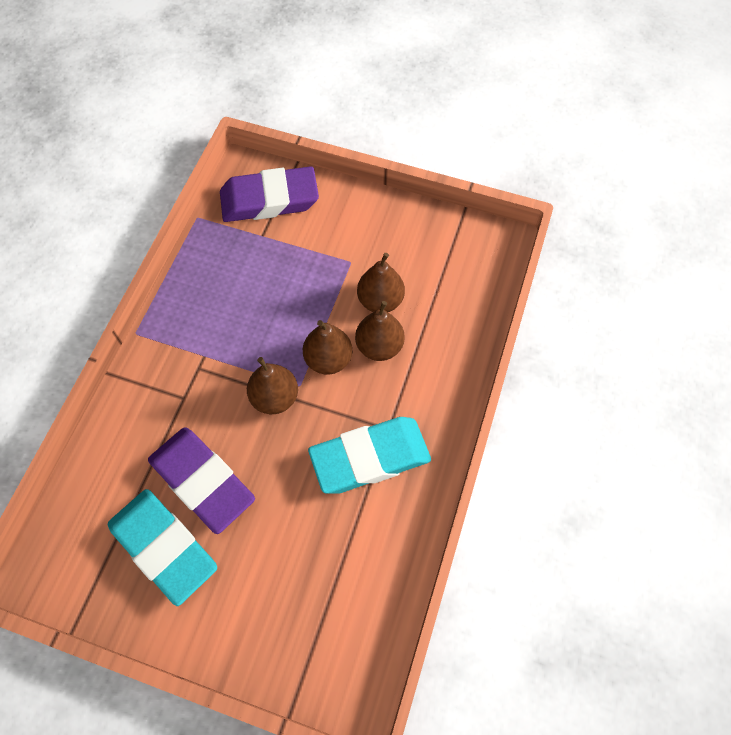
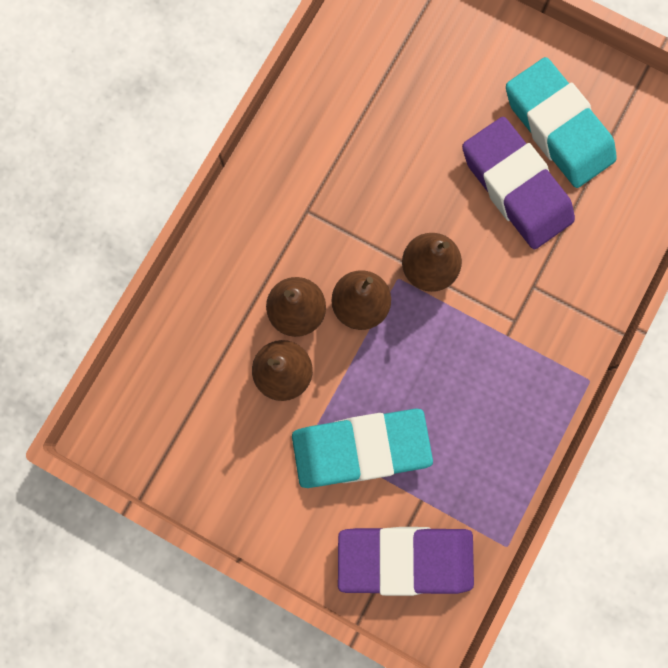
camera: 170 degrees left, 15 degrees up
turquoise eraser [308,417,431,494] -> turquoise eraser moved to [292,409,433,488]

